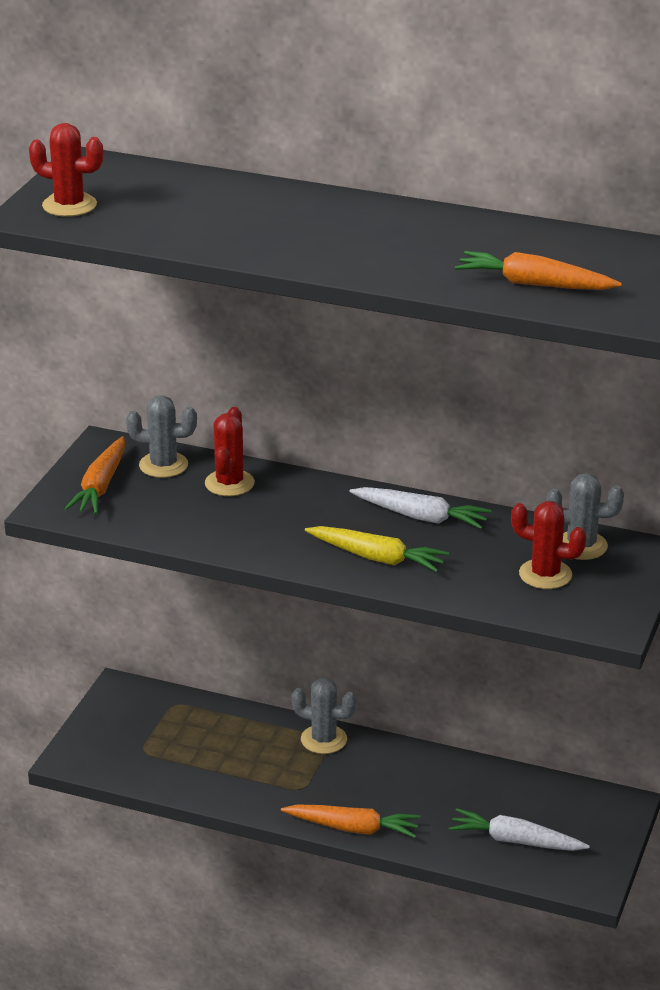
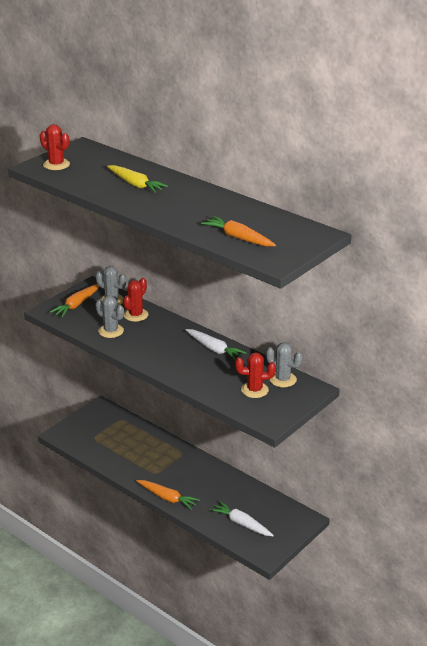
camera: 20 degrees right, 0 degrees up
grey cactus [291,678,357,754] -> grey cactus moved to [96,295,124,338]
yellow carrot [305,526,449,572] -> yellow carrot moved to [107,165,168,193]
red cactus [511,501,587,589] -> red cactus turned 45 degrees counterclockwise [235,352,276,398]

